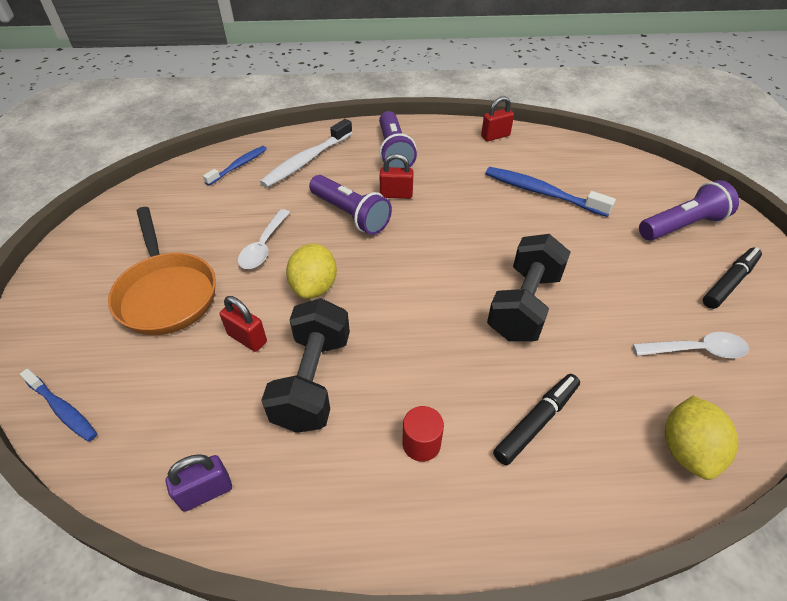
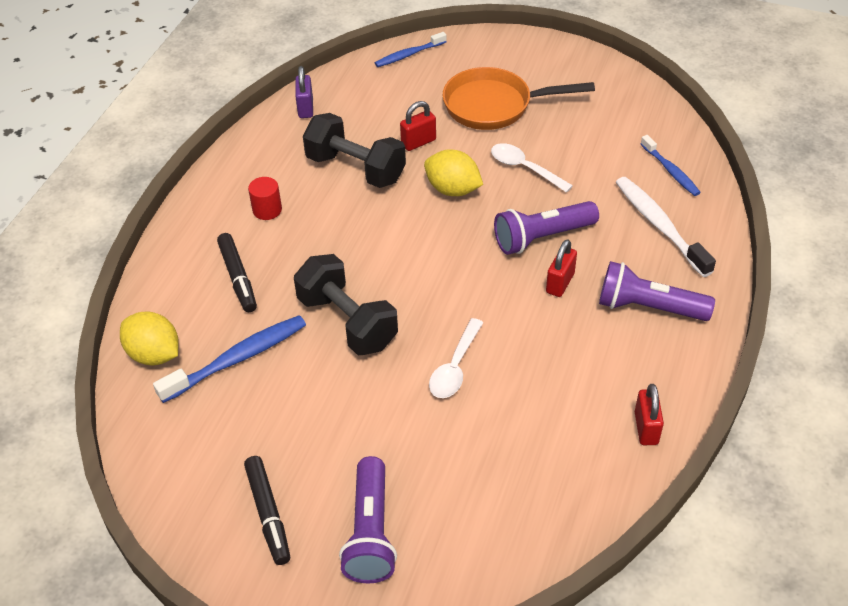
camera: 115 degrees right, 0 degrees up
blue toothbrush [486,167,616,217] -> blue toothbrush moved to [153,315,306,403]
white spoon [633,332,749,358] -> white spoon moved to [429,318,484,398]

